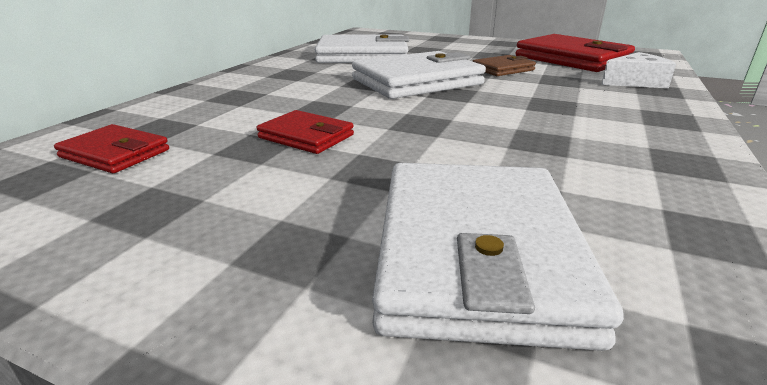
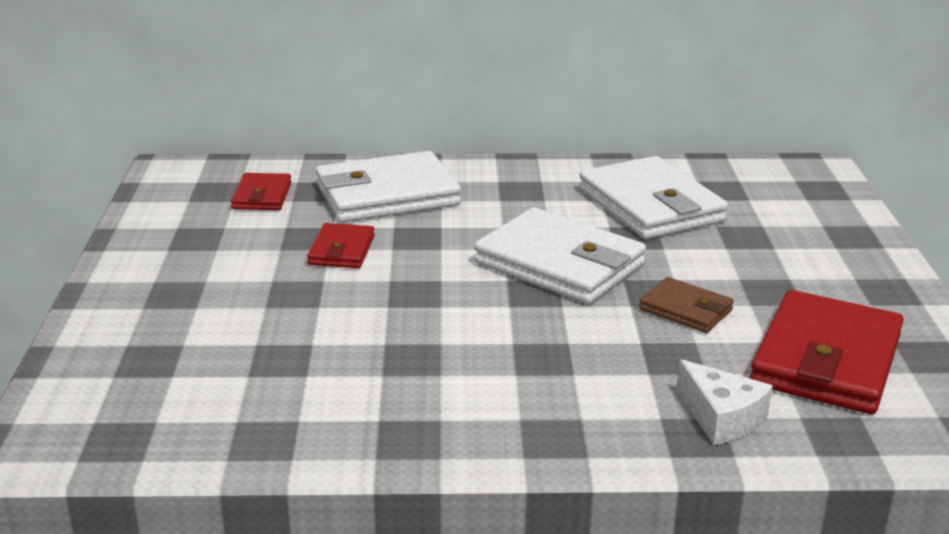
camera: 65 degrees right, 0 degrees up
white wallet [372,163,624,351] -> white wallet moved to [316,151,461,222]

